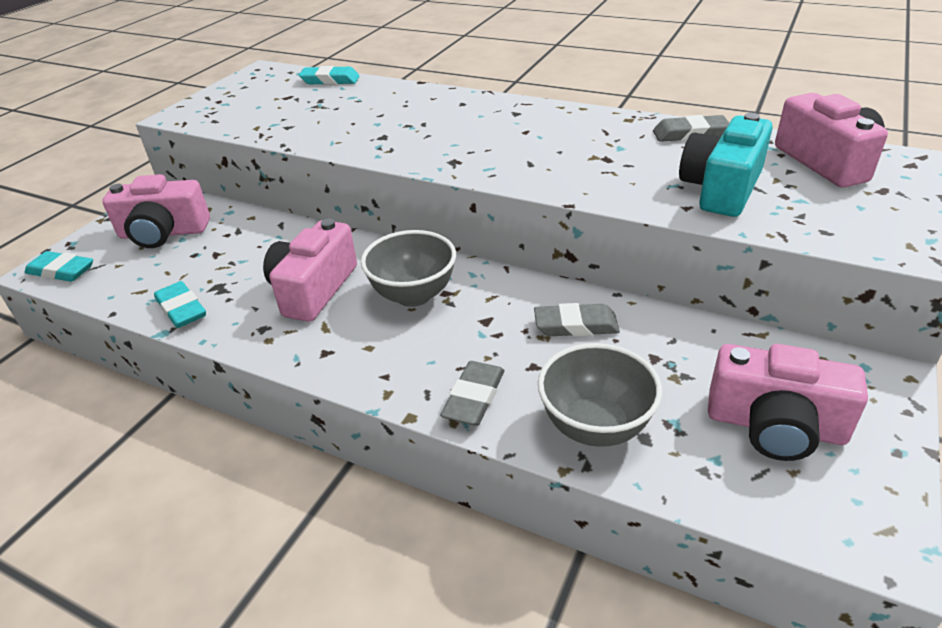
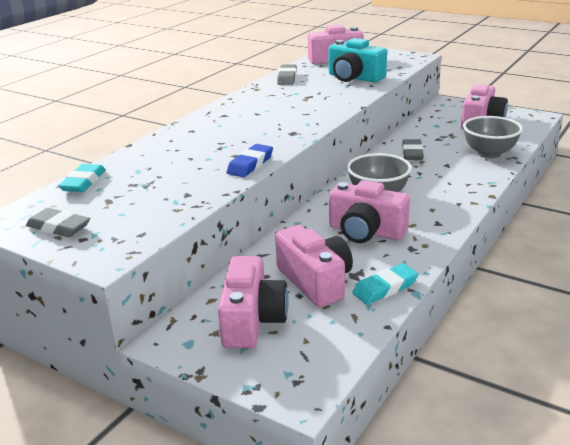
camera: 85 degrees left, 10 degrees down
turquoise eraser [25,251,93,282] -> none
grey eraser [440,361,504,426] -> grey eraser moved to [26,208,90,237]
none -> blue eraser [226,144,273,177]
none -> pink camera [275,225,353,307]

